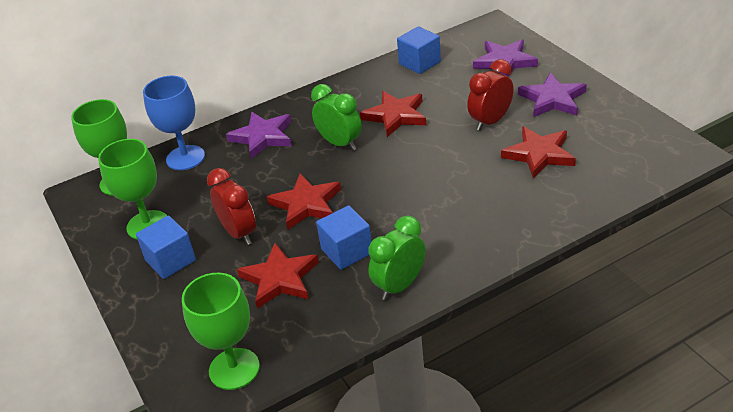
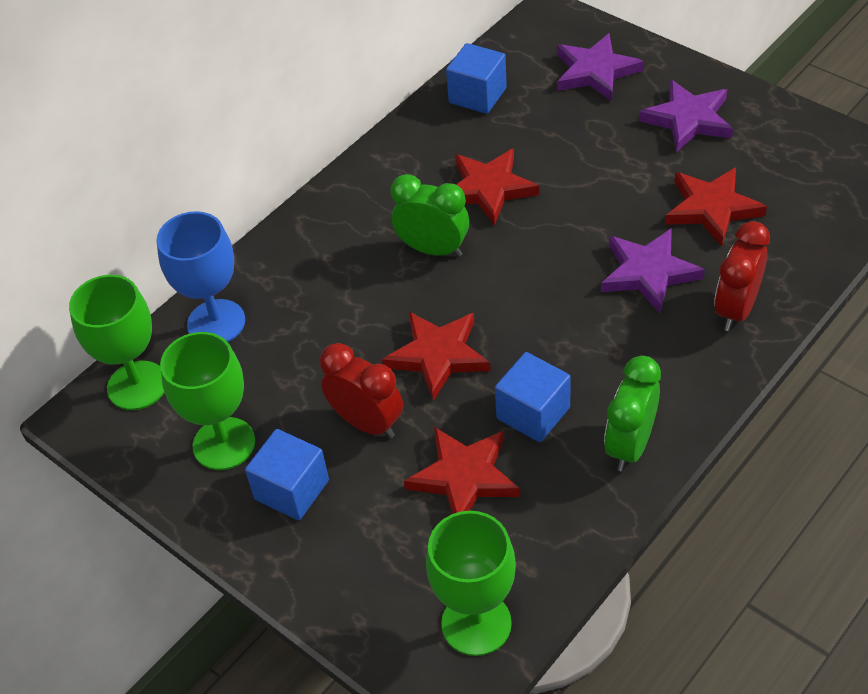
camera: 20 degrees left, 10 degrees up
purple star [226,112,292,159] -> purple star moved to [601,228,705,313]
red clock [467,59,514,131] -> red clock moved to [714,221,770,331]

